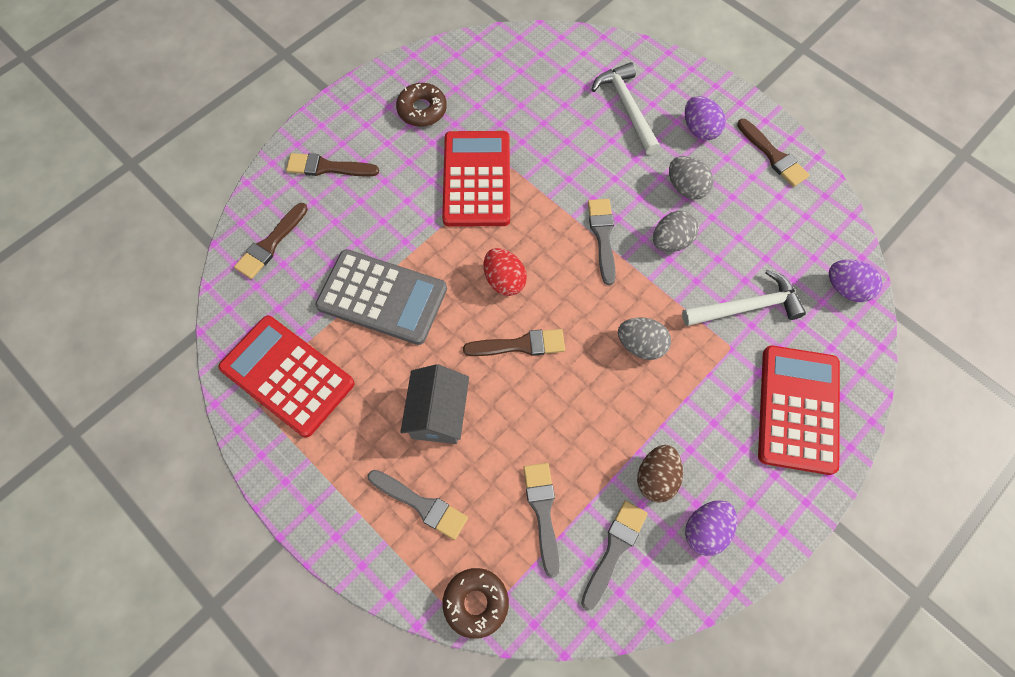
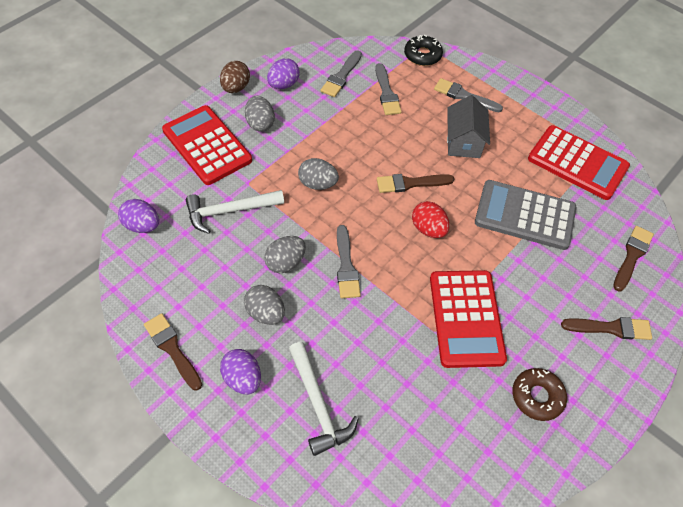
camera: 175 degrees right, 10 degrees down
brown donut [443,568,509,639] -> black donut [404,35,443,66]
brown egg [637,445,683,503] -> brown egg moved to [220,61,250,93]
red calculator [758,345,840,475] -> red calculator turned 135 degrees clockwise [162,105,252,185]
none -> grey egg [245,96,275,132]

